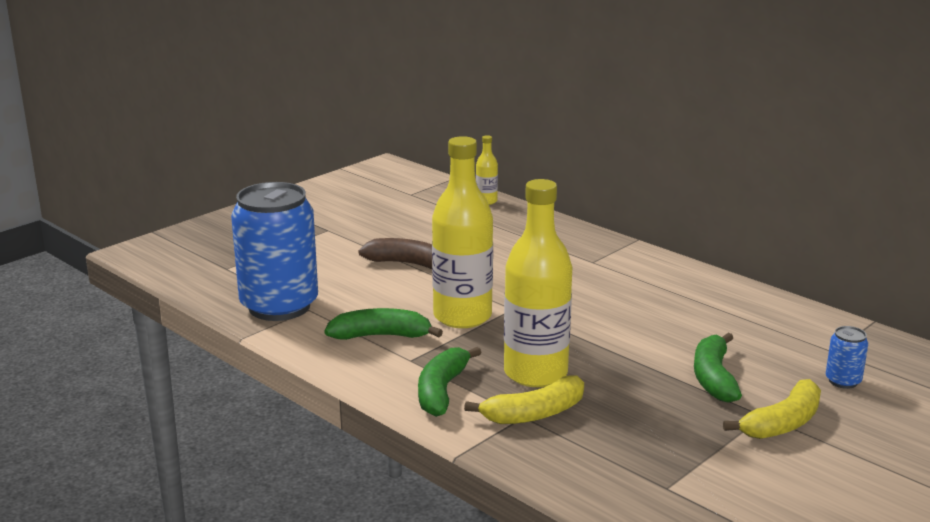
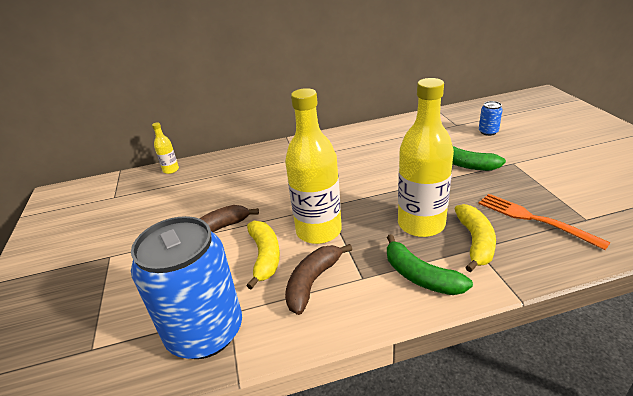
camera: 55 degrees left, 10 degrees up
green banana [324,308,443,340] -> brown banana [285,244,352,315]
yellow banana [723,379,821,439] -> yellow banana moved to [246,221,280,290]
none -> orange fork [478,194,610,250]

